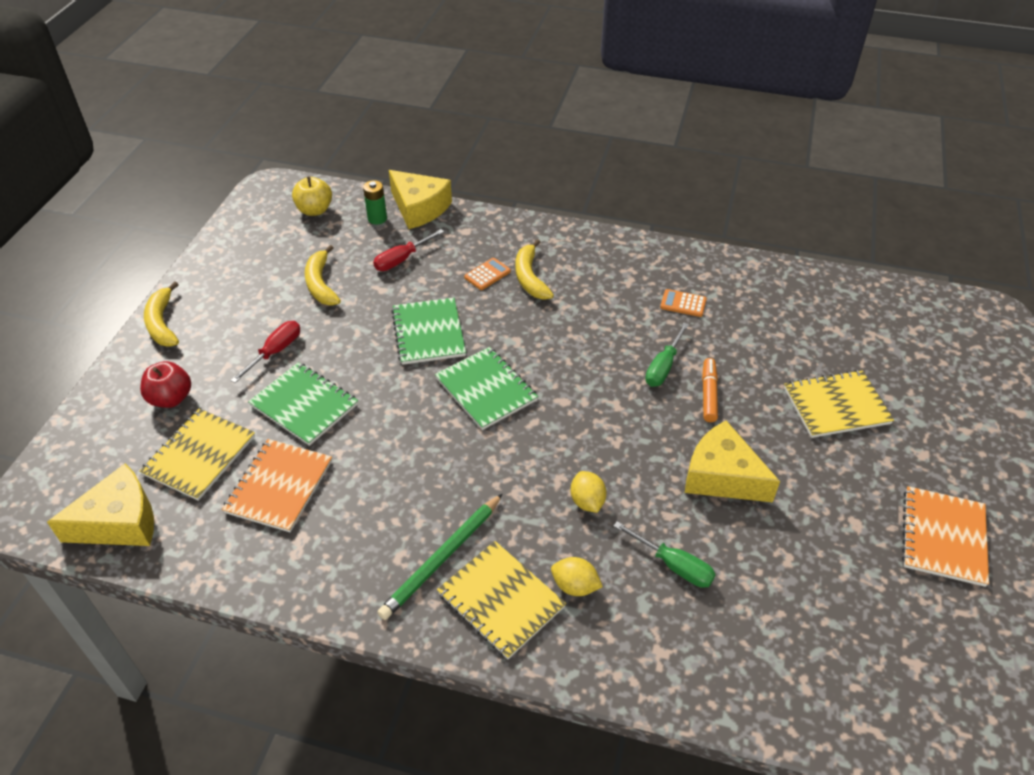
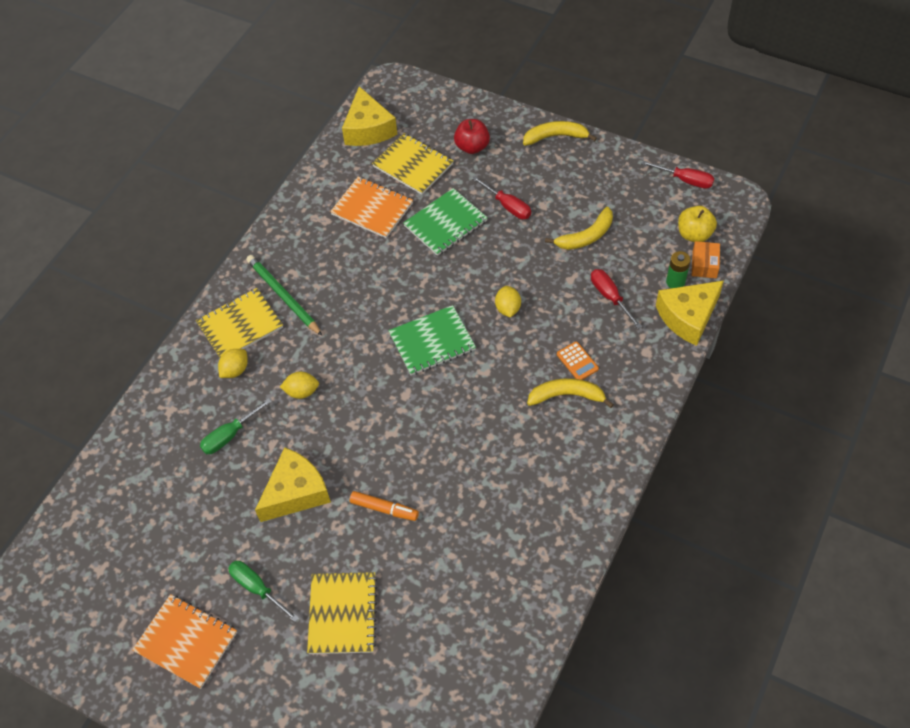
camera: 105 degrees right, 10 degrees up
yellow banana [305,245,341,305] -> yellow banana turned 150 degrees clockwise [545,207,613,250]
green notebook [391,298,466,365] -> yellow lemon [495,286,521,317]
green screwdriver [645,323,689,387] -> green screwdriver moved to [228,561,299,622]
orange calculator [660,289,707,317] -> none
none -> red screwdriver [641,161,714,189]
none -> orange box [692,241,720,278]

